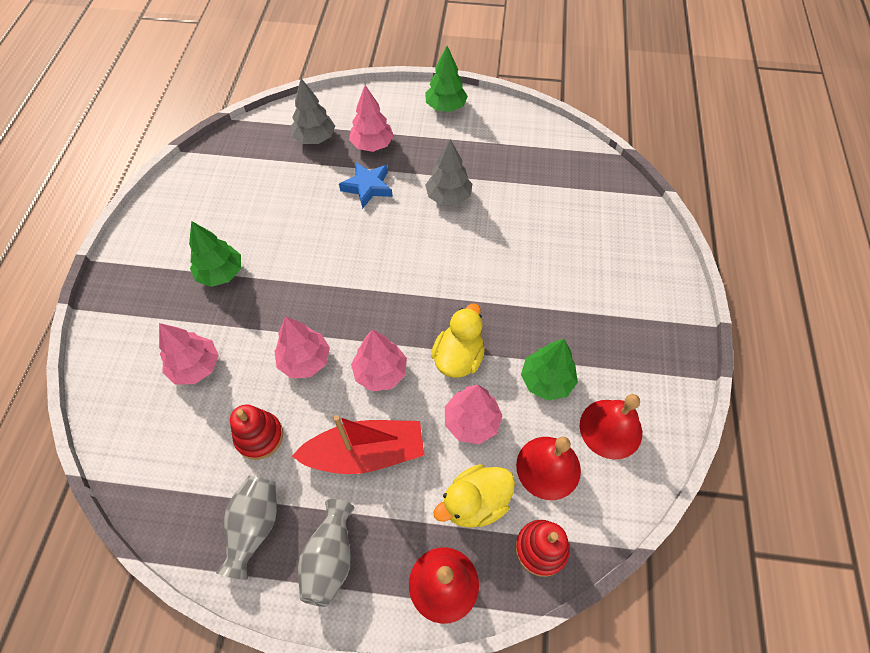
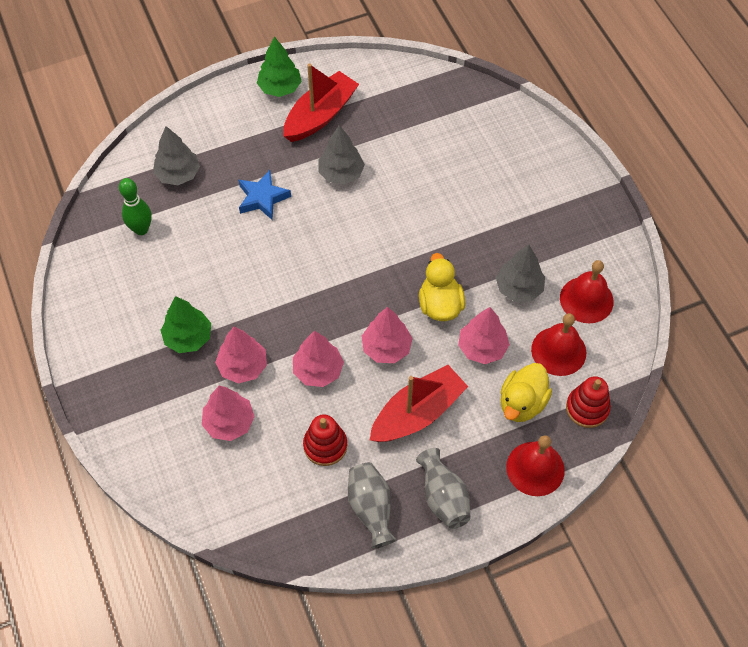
camera: 30 degrees left, 0 degrees up
pink tree [349,85,394,152] -> pink tree moved to [215,327,267,384]
green tree [521,339,578,401] -> grey tree [496,245,545,302]
none -> green bowling pin [119,178,152,235]
none -> red boat [283,63,359,142]

